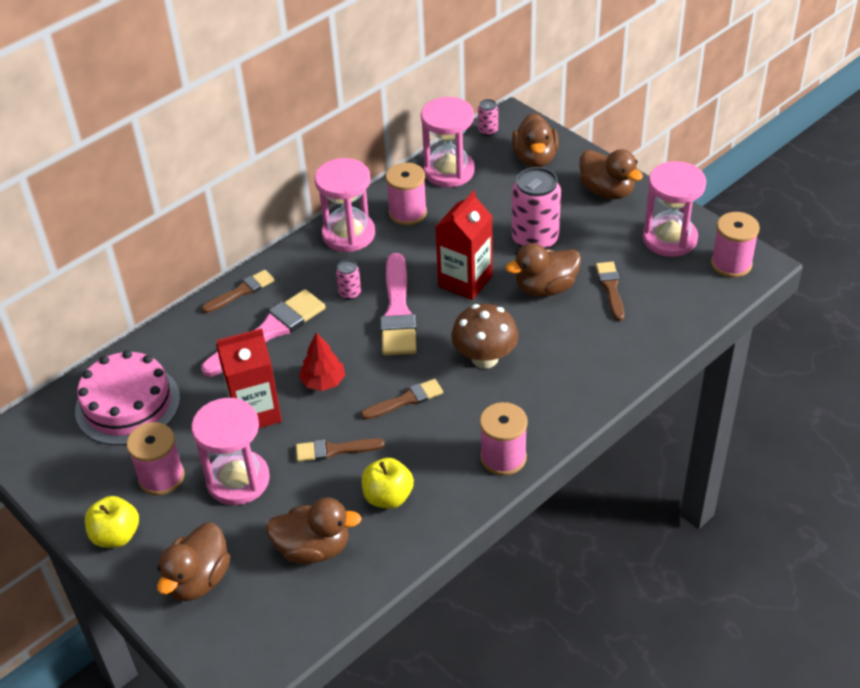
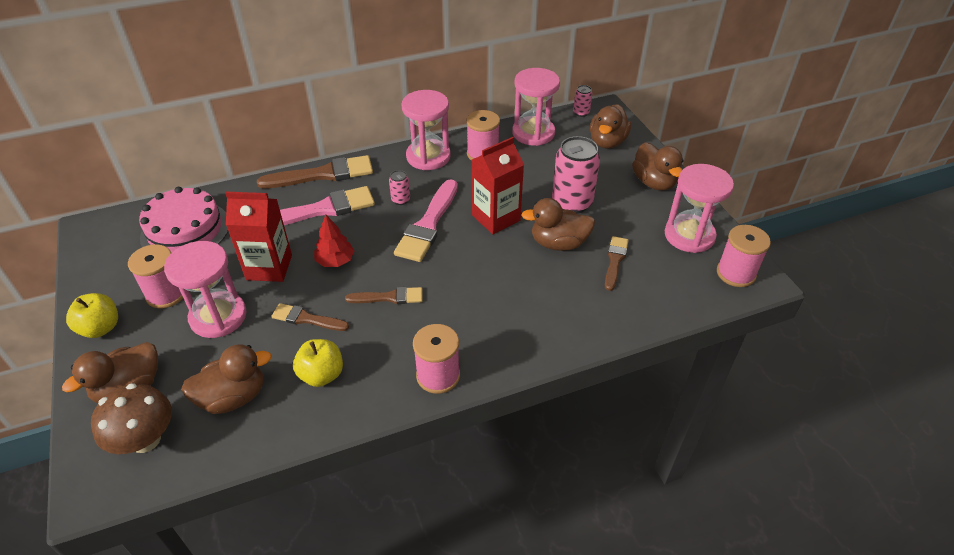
camera: 20 degrees right, 0 degrees up
brown brush [202,270,275,313] -> brown brush [257,155,373,188], size x1.75
brown duck [266,497,362,564] -> brown duck turned 45 degrees counterclockwise [181,344,272,414]
brown mushroom [451,304,518,369] -> brown mushroom moved to [91,383,172,454]

